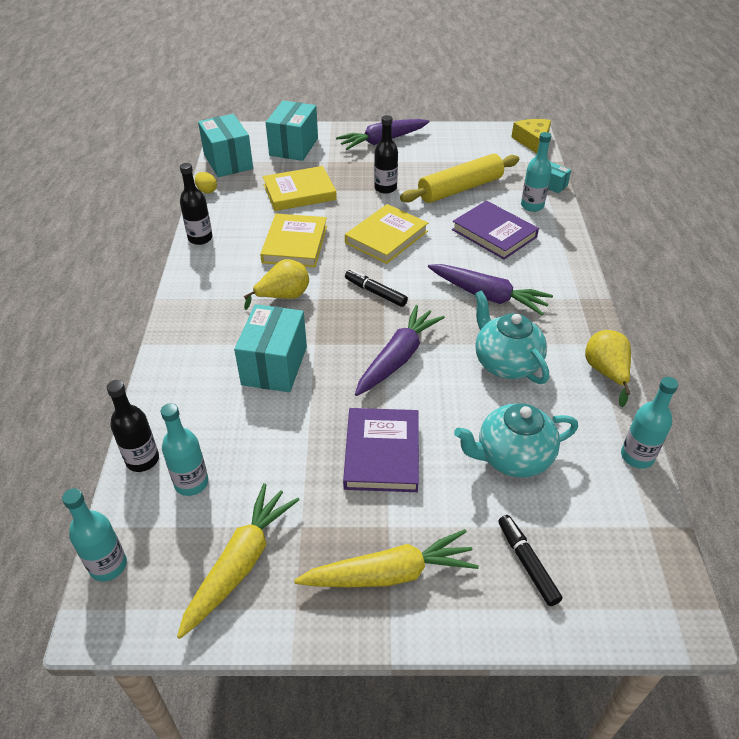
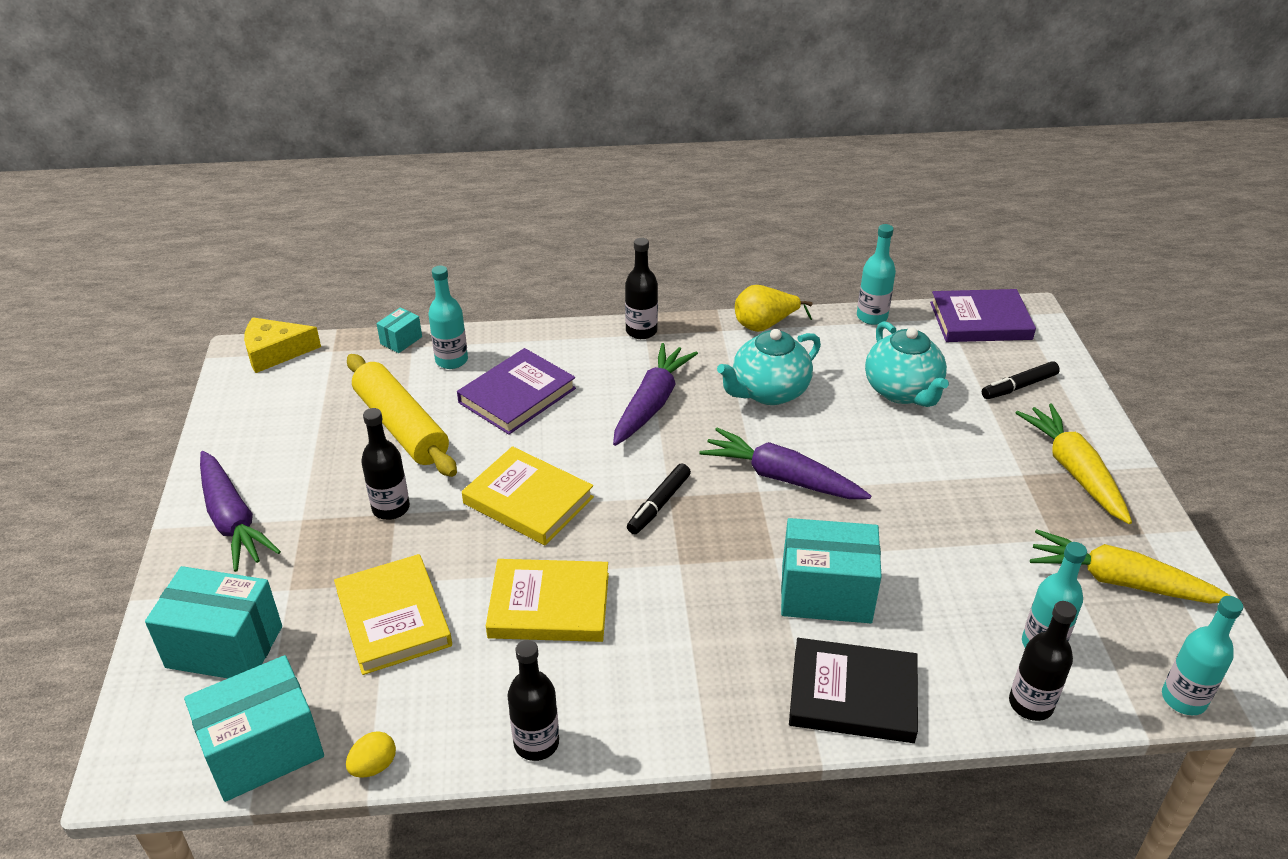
camera: 95 degrees left, 5 degrees down
yellow pear [243,259,309,310] -> none
purple book [343,408,419,492] -> purple book moved to [930,289,1036,342]
none -> black bottle [625,238,658,339]
none -> black book [789,638,918,743]

